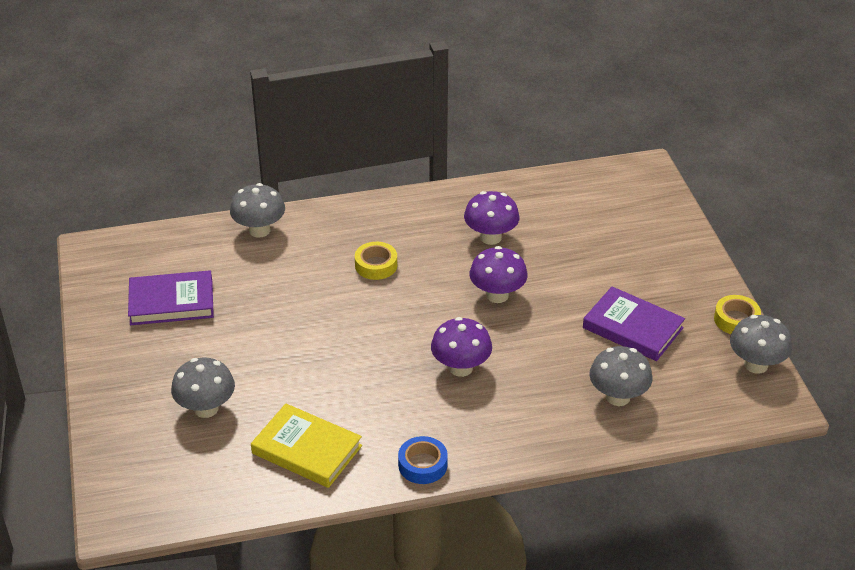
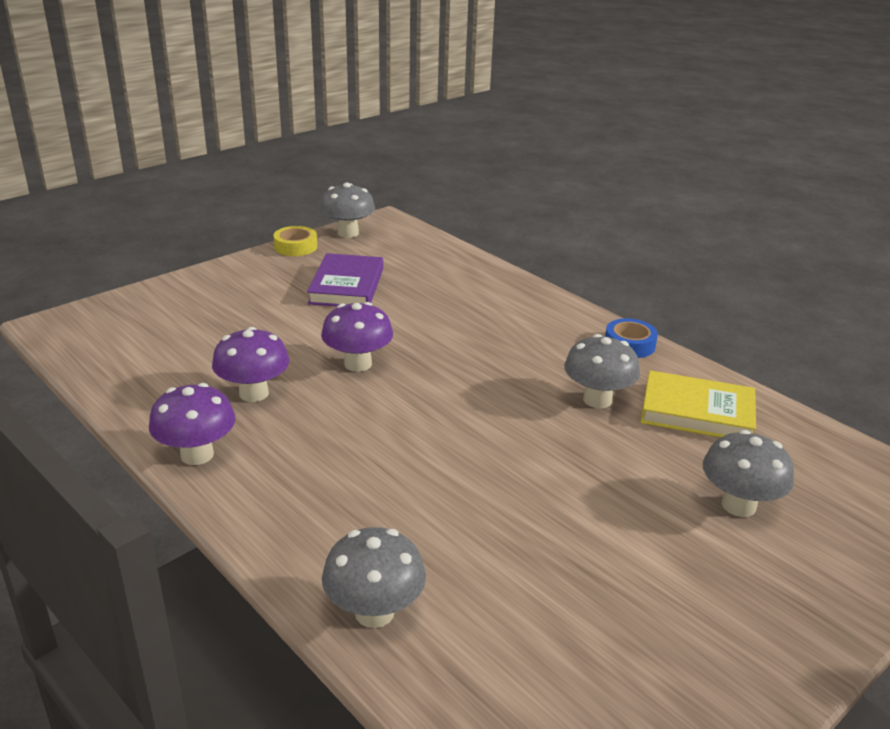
camera: 120 degrees left, 10 degrees down
purple book [128,270,214,325] -> none
yellow book [251,404,362,488] -> yellow book turned 75 degrees counterclockwise [641,370,756,437]
yellow tape [355,242,397,280] -> none
purple mushroom [431,317,492,377] -> purple mushroom moved to [149,383,236,465]
grey mushroom [589,346,653,406] -> grey mushroom moved to [564,334,640,408]

